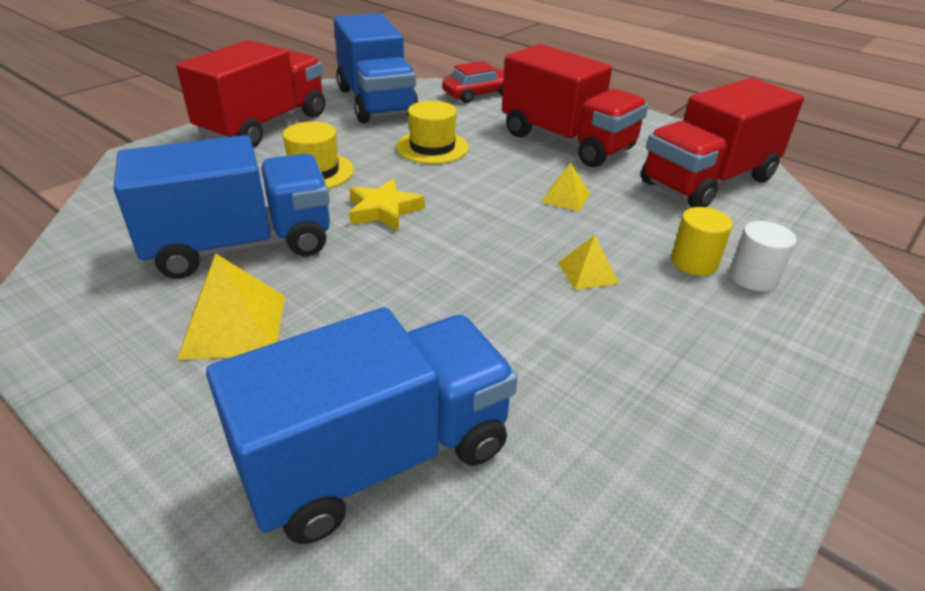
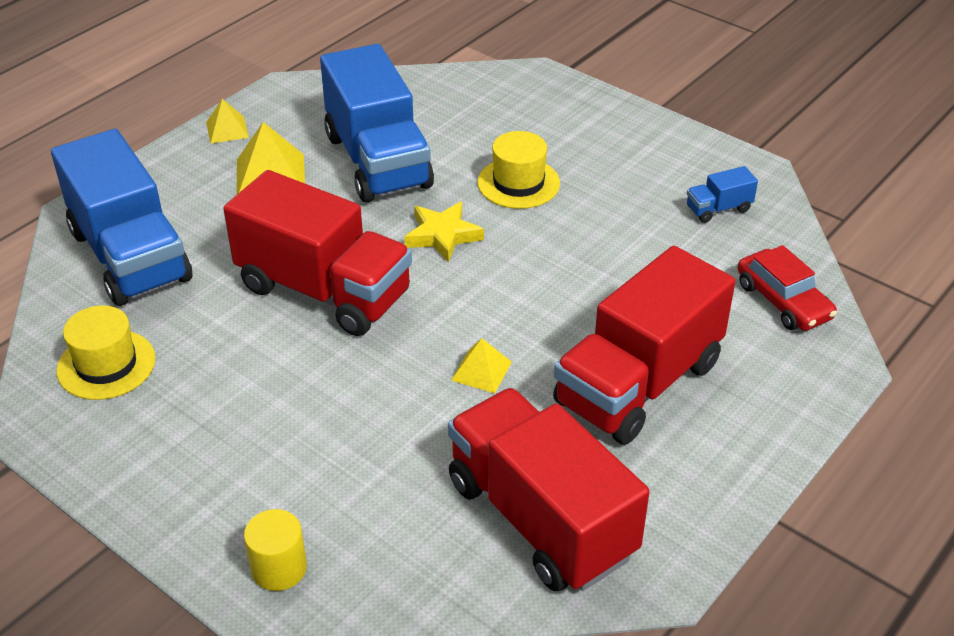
camera: 90 degrees right, 5 degrees up
red truck [176,40,325,148] -> red truck moved to [223,170,412,336]
blue truck [334,13,419,123] -> blue truck [687,166,758,223], size x0.40
yellow hat [396,101,469,164] -> yellow hat moved to [57,305,156,400]
yellow pyramid [558,235,619,290] -> yellow pyramid moved to [206,99,249,144]
yellow cylinder [671,207,733,276] -> yellow cylinder moved to [244,509,307,591]
white cylinder [729,221,797,291] -> none

